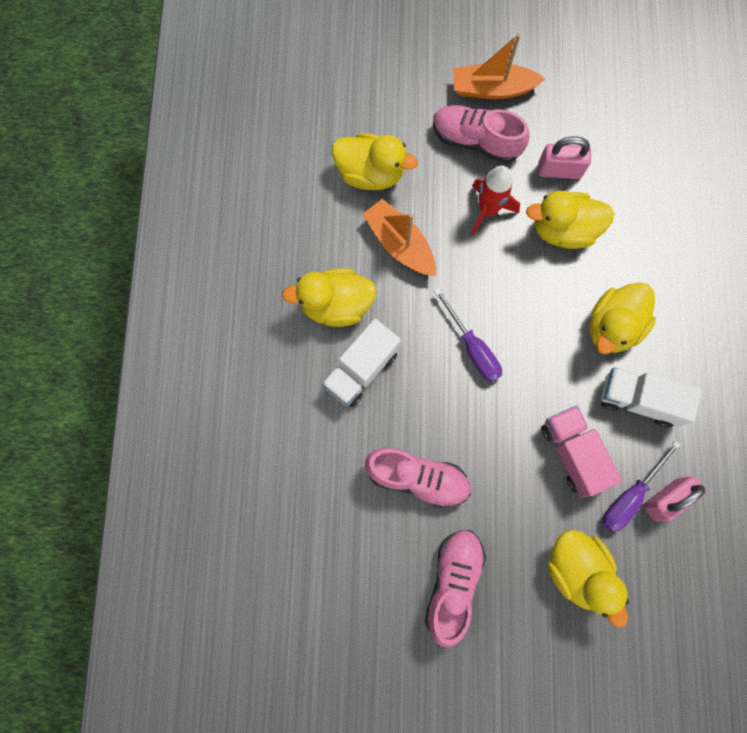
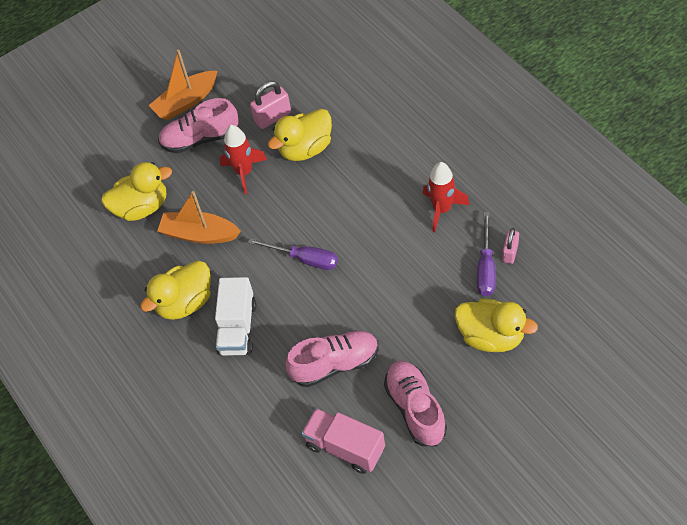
camera: 30 degrees left, 20 degrees down
pink truck [541,405,622,497] -> pink truck moved to [301,408,385,474]
yellow duck [589,282,656,354] -> none
white truck [601,367,702,427] -> red rocket [423,162,470,232]
pink padlock [643,476,706,521] -> pink padlock [502,228,519,264], size x0.66

